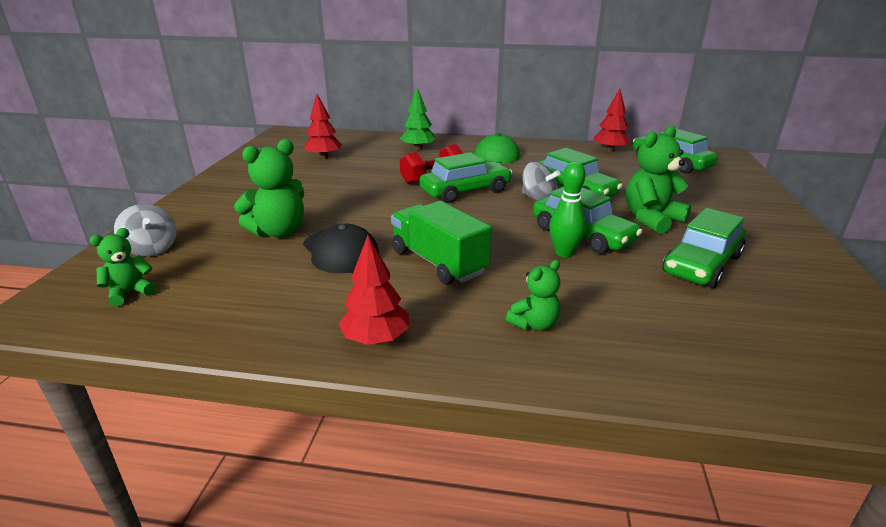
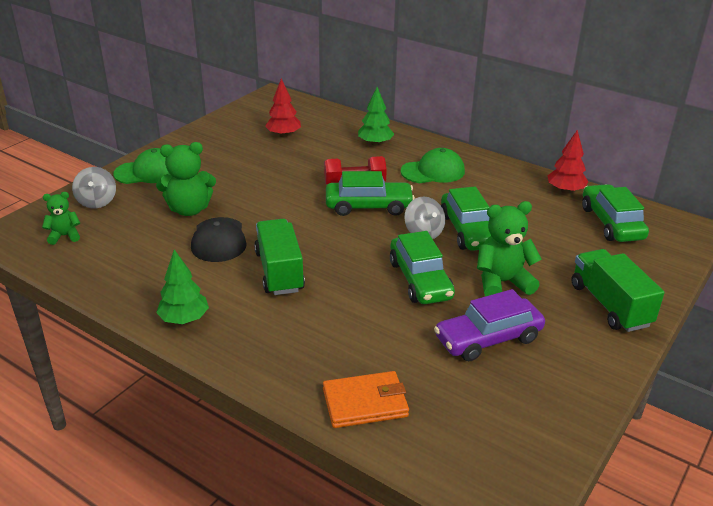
camera: 25 degrees right, 5 degrees up
red tree [338,235,409,345] -> green tree [156,249,209,324]
green teddy bear [506,260,560,331] -> none
green bowling pin [549,162,586,257] -> none
green car [663,208,746,288] -> purple car [434,289,545,361]
none -> green cap [113,148,173,184]
none -> orange wallet [323,371,409,428]
none -> green truck [571,249,665,332]

